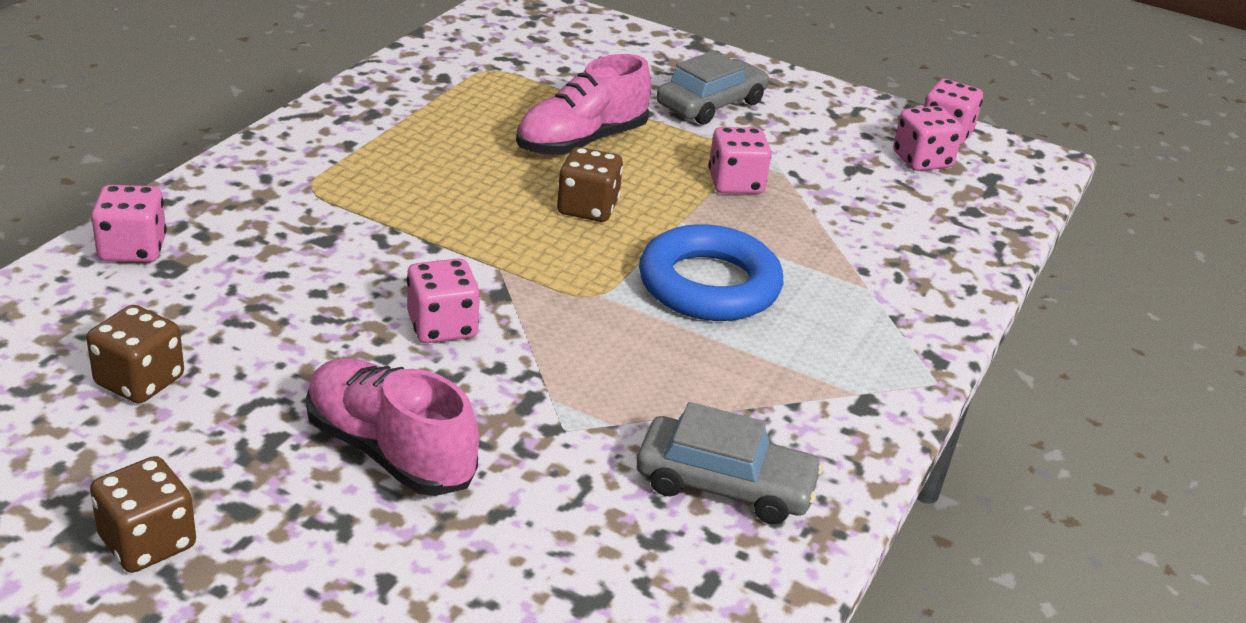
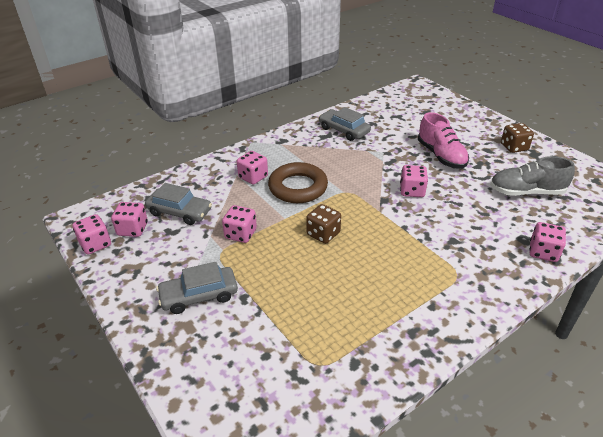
camera: 150 degrees left, 5 degrees up
brown dice [86,305,184,404] -> grey shoe [490,156,575,196]
pink shoe [516,54,651,155] -> none
blue ring [639,224,783,321] -> brown ring [268,162,328,203]
none -> grey car [145,183,212,225]
none -> pink dice [237,151,268,184]

